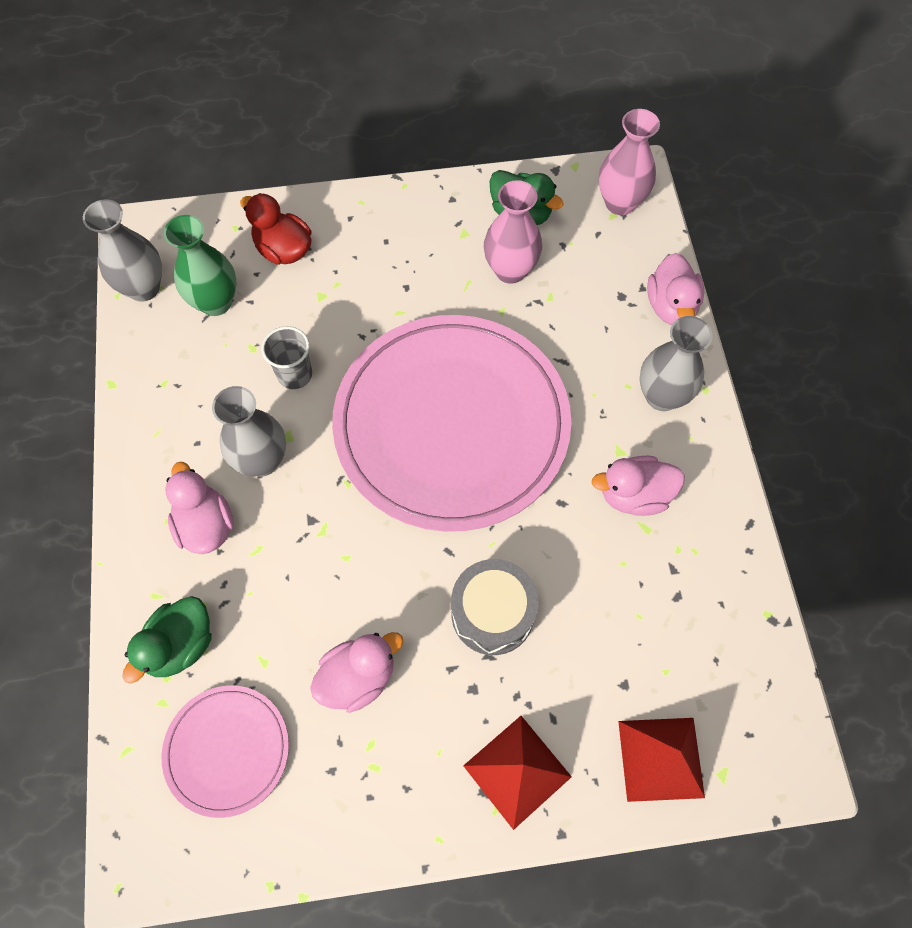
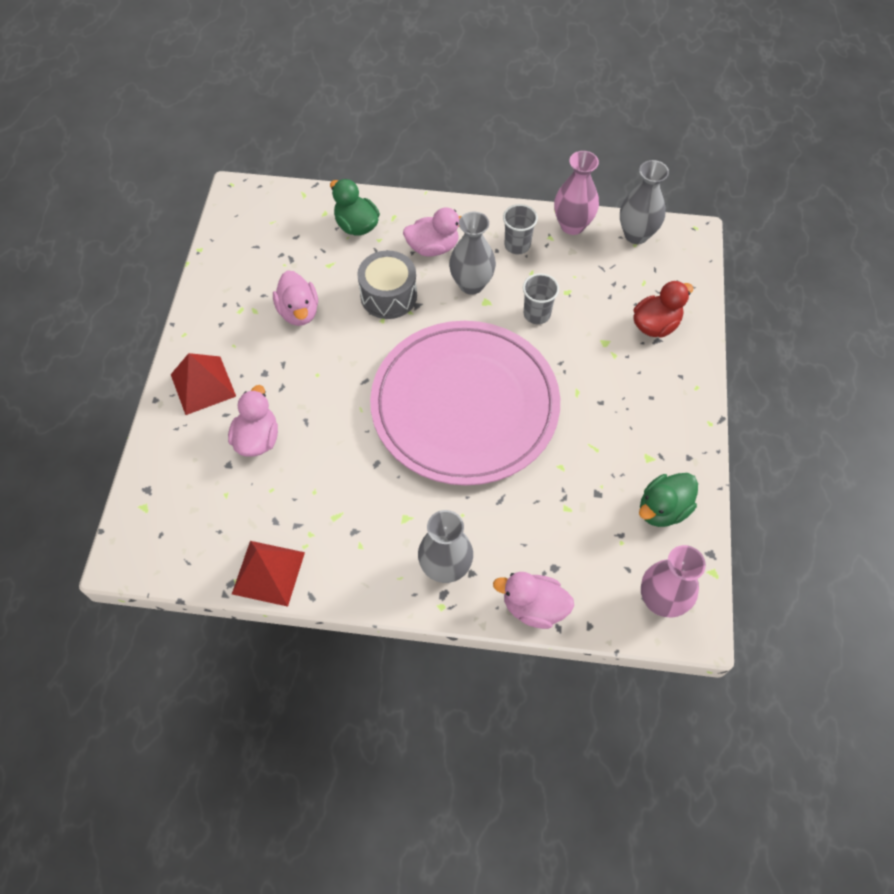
camera: 105 degrees right, 5 degrees down
pink plate [162,685,289,818] -> none
green vase [164,215,236,316] -> none
grey drum [451,559,539,655] -> grey drum moved to [357,251,417,319]
pink vase [484,180,542,284] -> pink vase moved to [554,151,599,235]
pink duck [592,456,685,516] -> pink duck moved to [228,385,278,457]
red pyramid [618,718,705,802] -> red pyramid moved to [232,541,305,607]
none -> grey cup [503,204,538,254]

